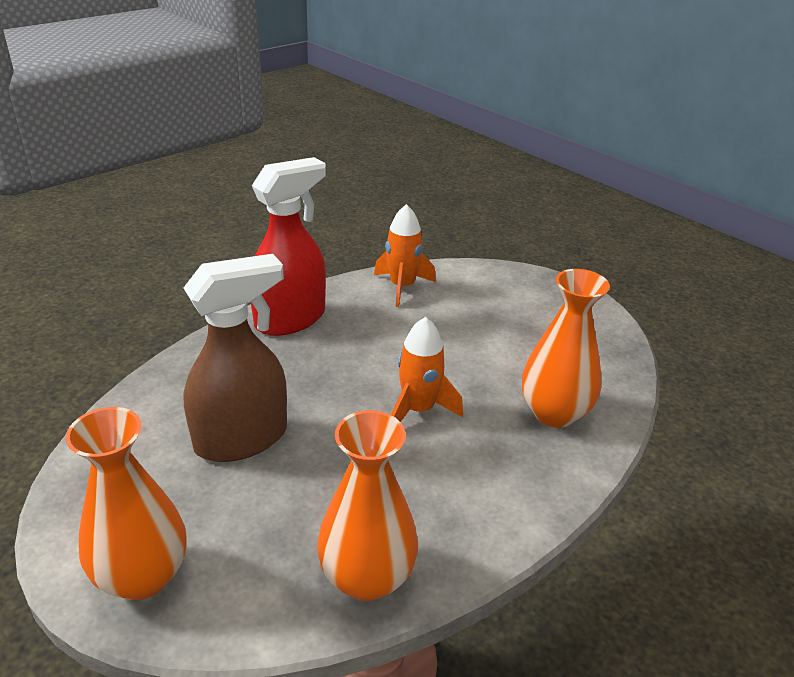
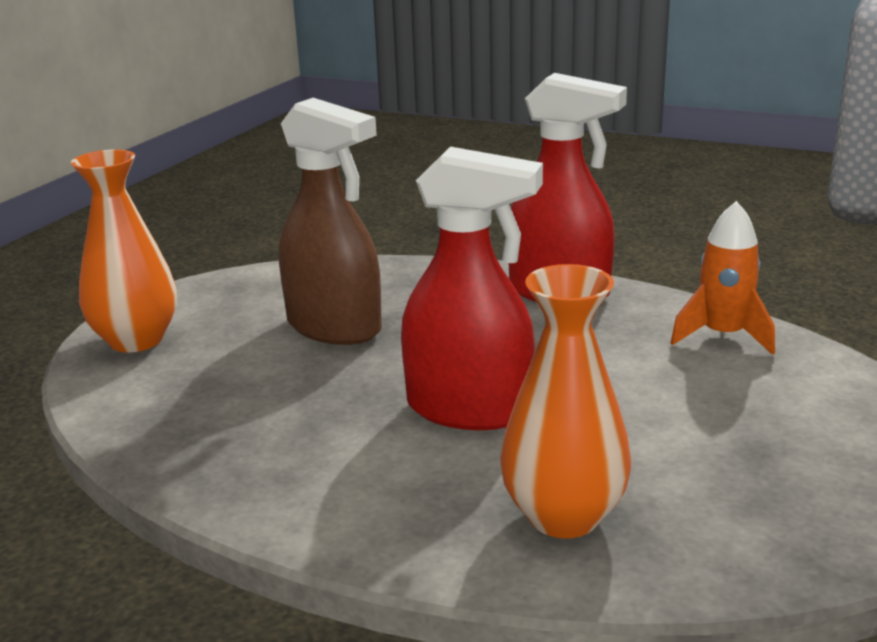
camera: 70 degrees right, 10 degrees down
orange vase [317,410,418,601] -> none
orange rocket [391,317,463,422] -> red spray bottle [401,146,543,430]

